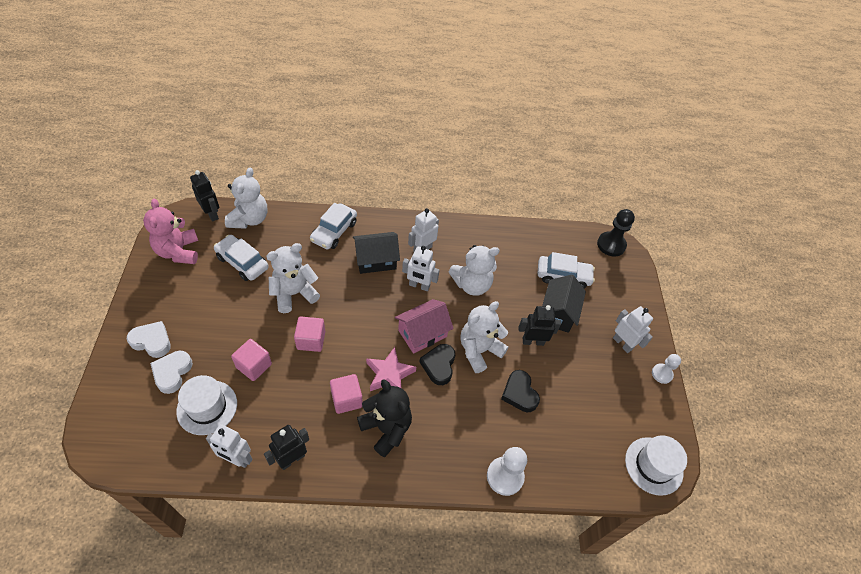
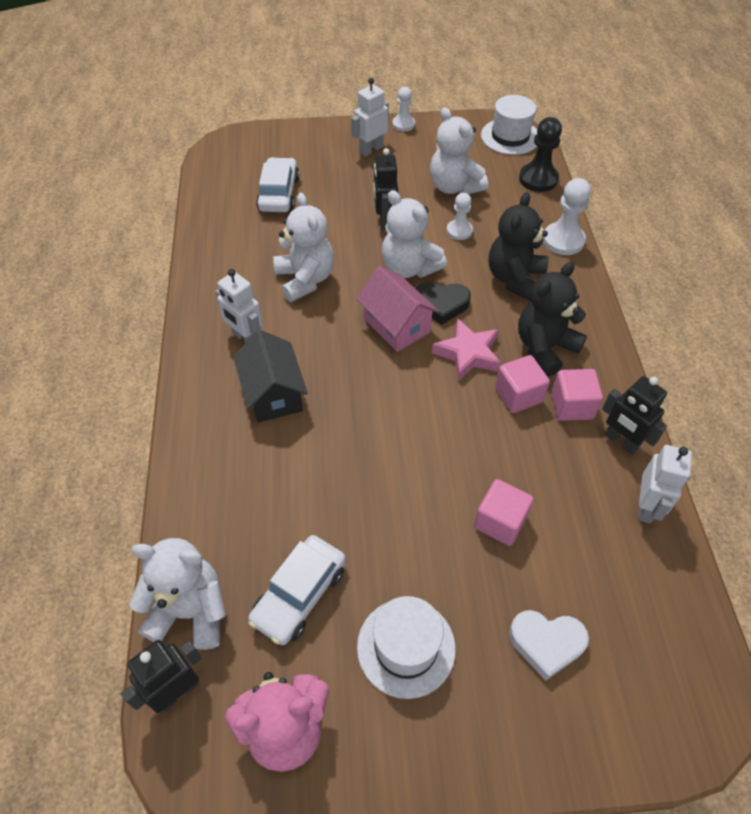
camera: 90 degrees left, 0 degrees up
white heart [127,321,171,358] -> none
white hat [176,375,237,435] -> white hat moved to [357,596,456,699]
white teddy bear [266,243,320,313] -> white teddy bear moved to [430,107,488,194]
pink cube [294,317,325,352] -> pink cube moved to [551,369,603,421]
white car [310,203,357,250] -> none
white robot [402,246,439,291] -> none
black heart [501,370,540,412] -> white pawn [446,193,473,240]
black house [542,275,586,333] -> none
black pawn [597,209,635,257] -> black pawn moved to [519,117,562,192]
none -> black teddy bear [489,192,549,301]

